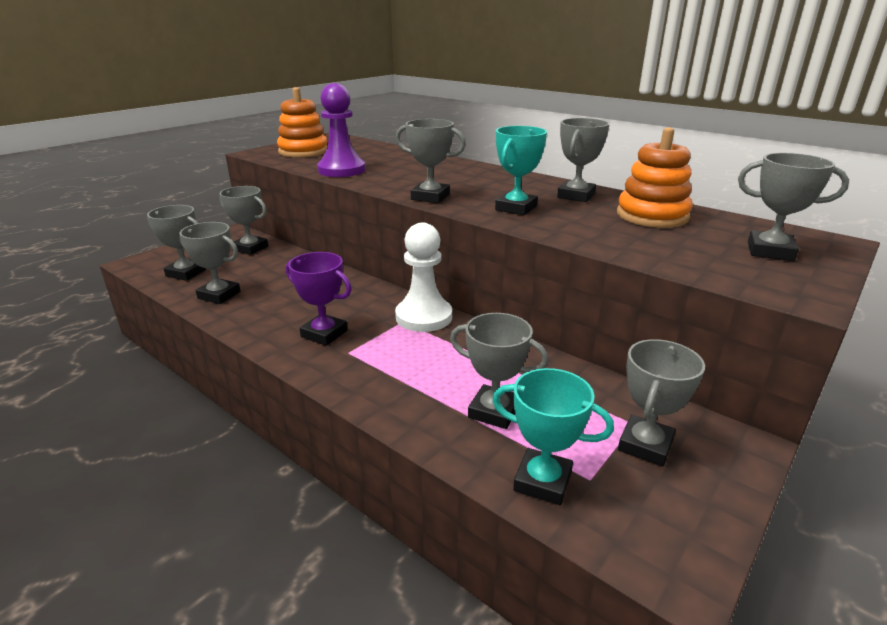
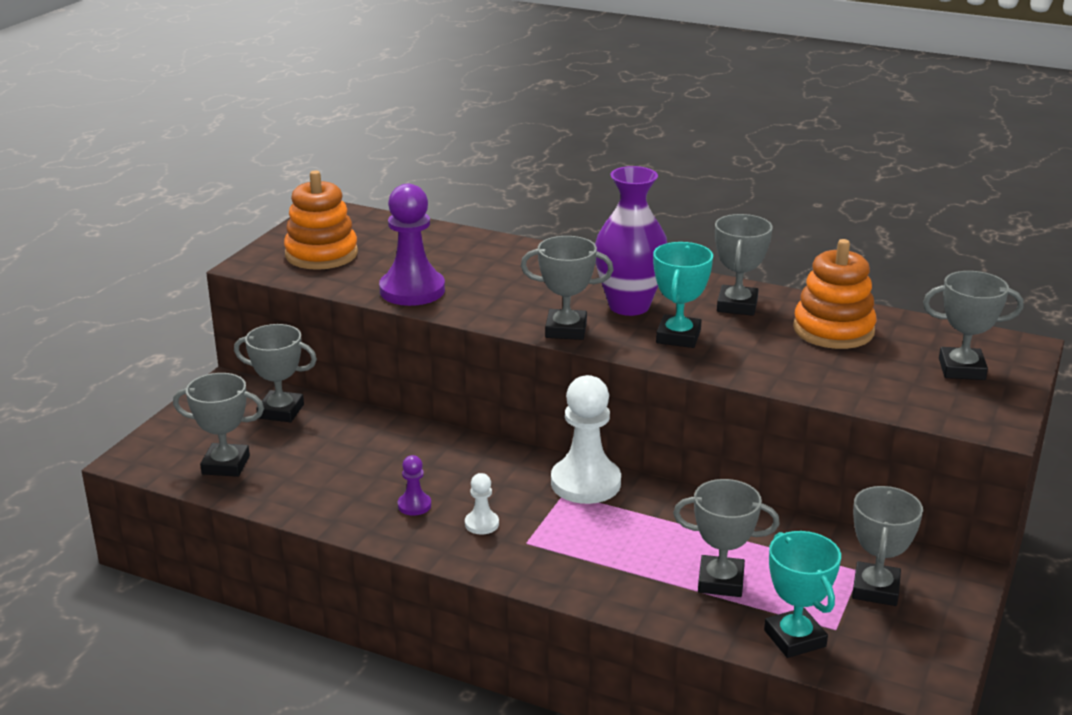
camera: 15 degrees left, 0 degrees up
grey trophy [179,222,241,304] -> none
purple trophy [286,252,352,346] -> white pawn [465,473,499,535]
turquoise trophy [492,368,614,505] -> turquoise trophy turned 60 degrees clockwise [764,531,841,658]
none -> purple pawn [398,455,431,516]
none -> purple vase [595,166,667,316]

